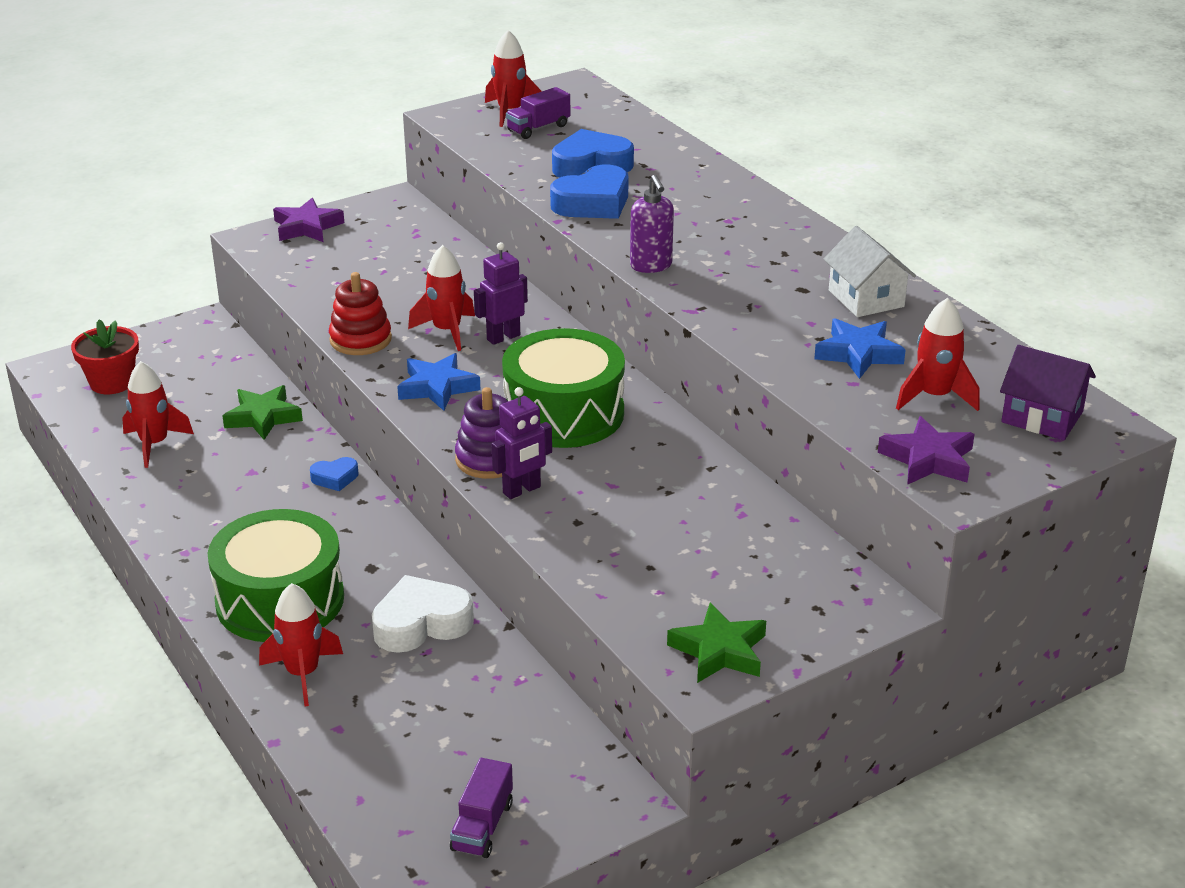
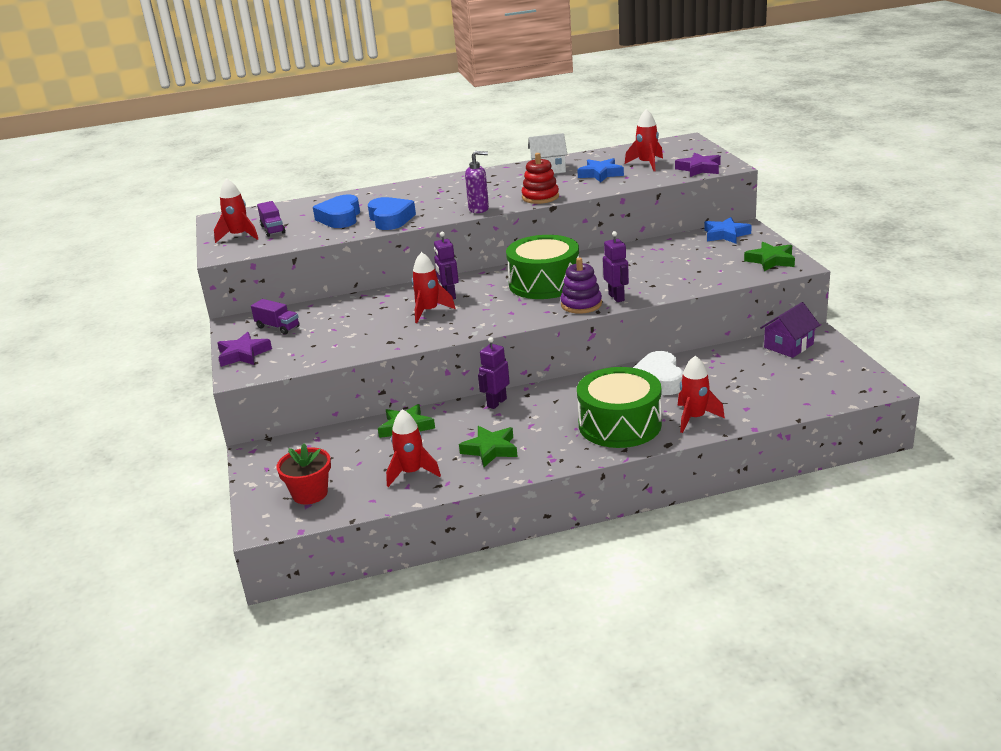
camera: 70 degrees left, 5 degrees down
blue heart [310,457,358,491] -> purple robot [478,337,510,409]
red stacking toy [329,272,392,355] -> red stacking toy moved to [522,153,559,204]
blue star [397,353,481,411] -> blue star moved to [704,217,752,244]
purple truck [450,758,513,858] -> purple truck moved to [251,299,300,335]
purple house [1000,345,1096,440] -> purple house moved to [760,302,820,358]
none -> green star [459,426,518,467]

